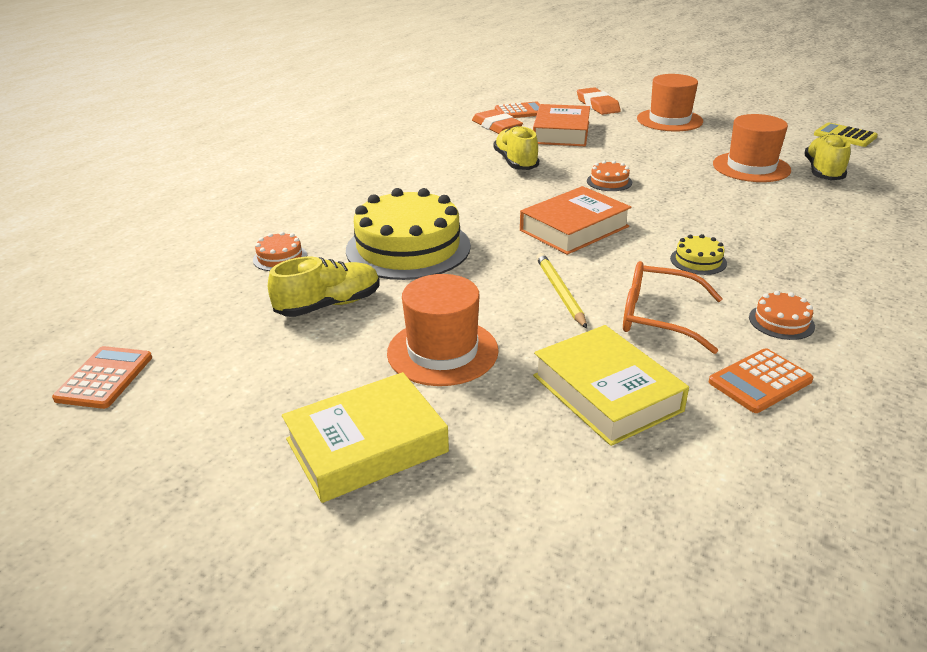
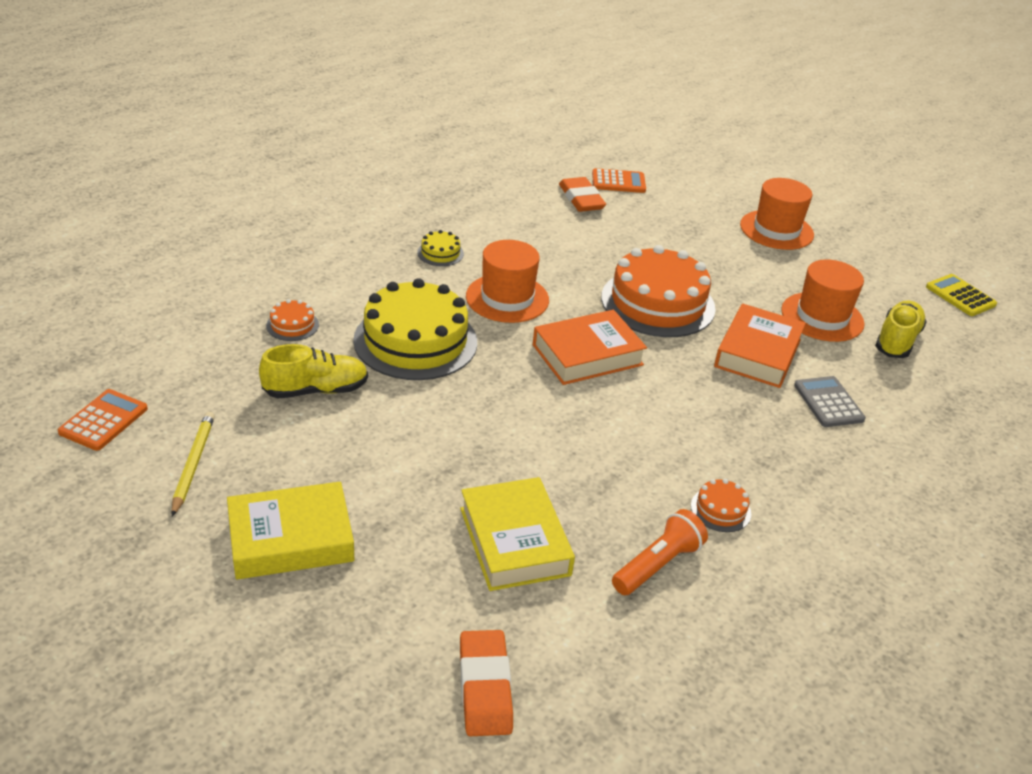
camera: 10 degrees right, 5 degrees up
orange hat [387,274,499,386] -> orange hat moved to [466,240,549,323]
yellow shoe [493,125,539,170] -> none
orange book [533,104,590,146] -> orange book moved to [714,304,806,388]
yellow pencil [536,253,587,329] -> yellow pencil moved to [171,411,215,517]
orange eraser [577,87,621,115] -> orange eraser moved to [460,630,513,736]
orange cake [587,160,632,191] -> orange cake [601,245,716,337], size x2.37
orange glasses [623,261,723,354] -> none
yellow cake [670,234,727,275] -> yellow cake moved to [417,230,464,266]
orange calculator [709,348,813,413] -> orange flashlight [612,509,708,595]
none -> grey calculator [794,376,866,427]

